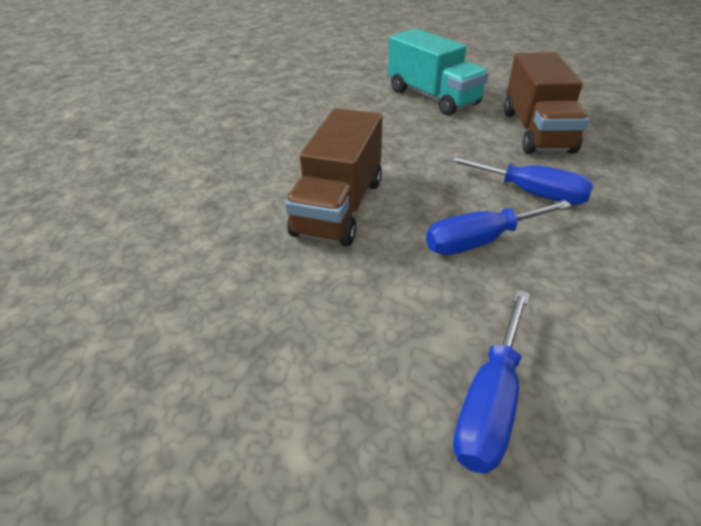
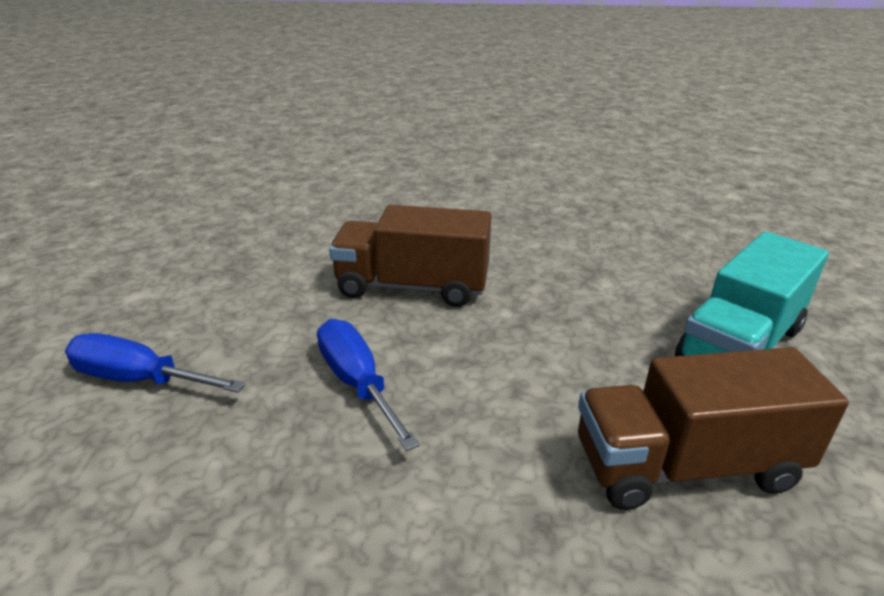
camera: 80 degrees right, 10 degrees down
blue screwdriver [446,155,594,205] -> none

